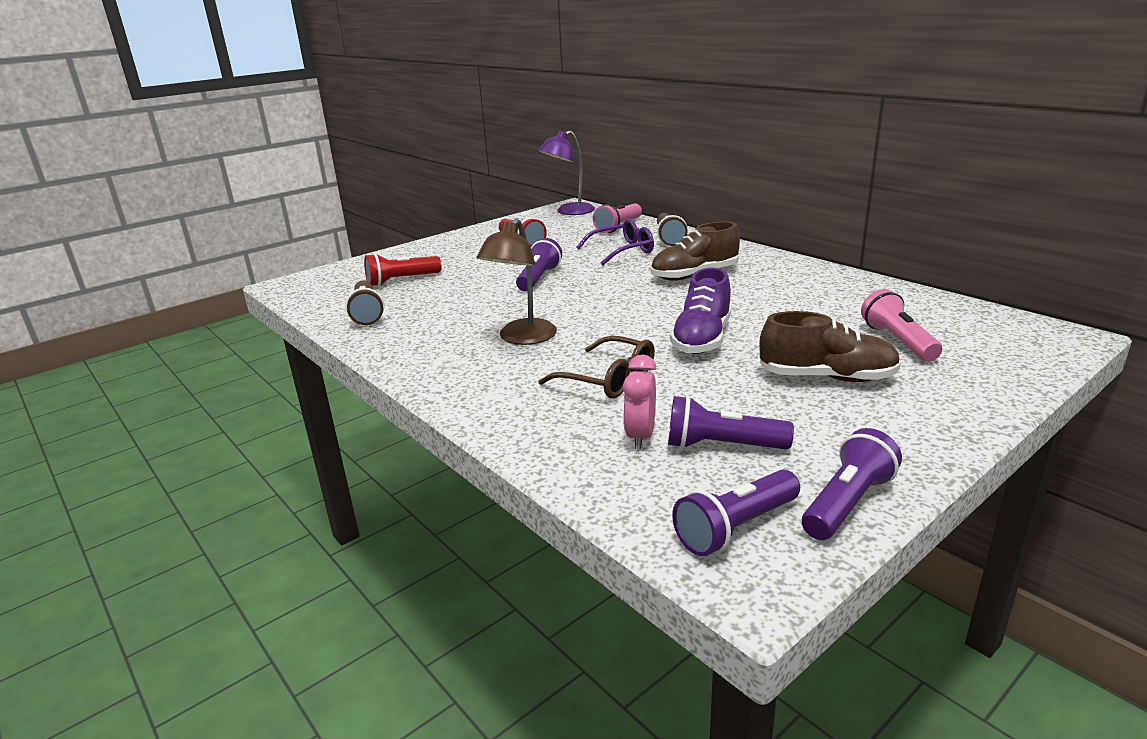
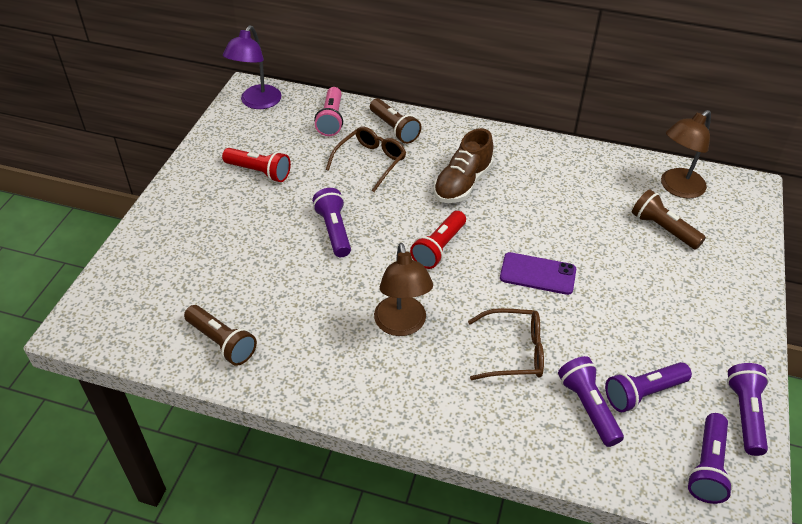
camera: 35 degrees left, 20 degrees up
red flashlight [364,253,441,287] -> red flashlight moved to [410,211,466,269]
purple glasses [577,219,654,266] -> brown glasses [326,127,406,192]
pink clock [623,355,656,449] -> purple flashlight [558,356,624,447]
purple shoe [670,268,731,354] -> purple phone [500,252,576,295]
brown shoe [760,311,901,382] -> none
pink flashlight [861,289,942,362] -> brown flashlight [632,189,706,249]
none -> brown lamp [661,110,711,198]

